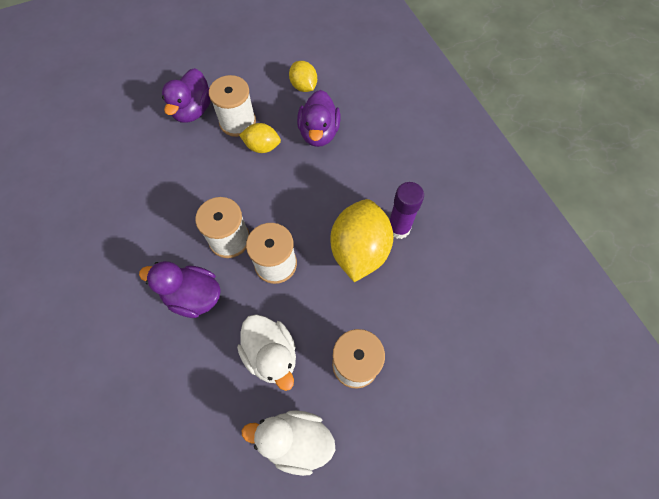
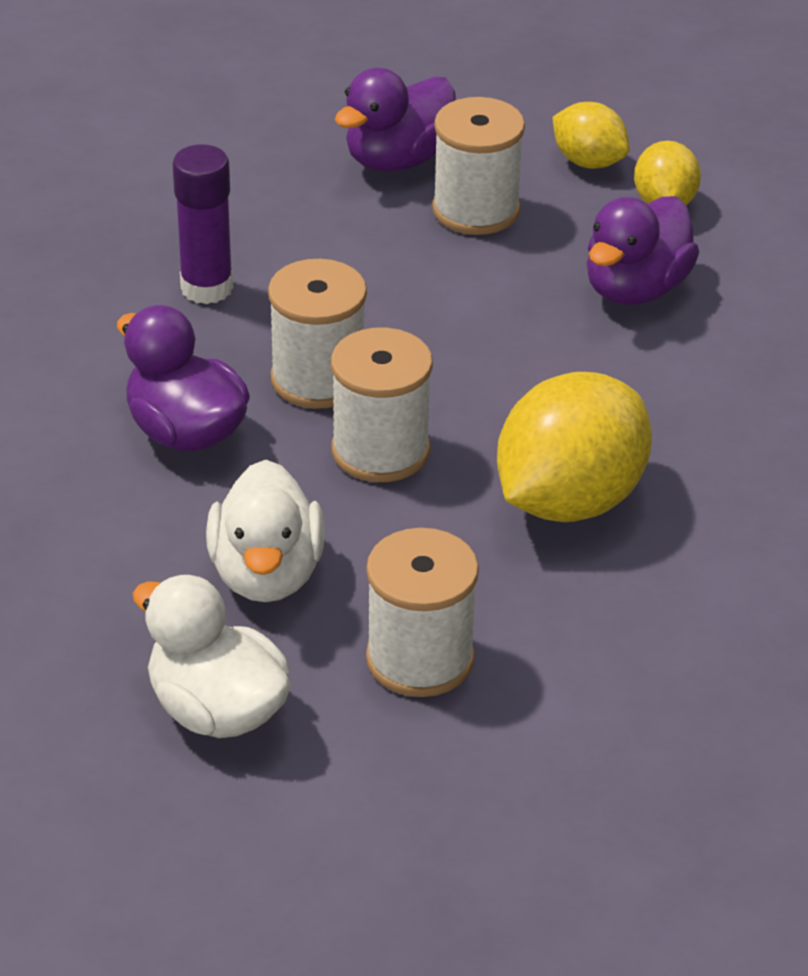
camera: 30 degrees right, 25 degrees down
yellow lemon [239,123,281,153] -> yellow lemon moved to [552,102,630,169]
purple glue stick [390,182,424,239] -> purple glue stick moved to [172,144,233,304]

